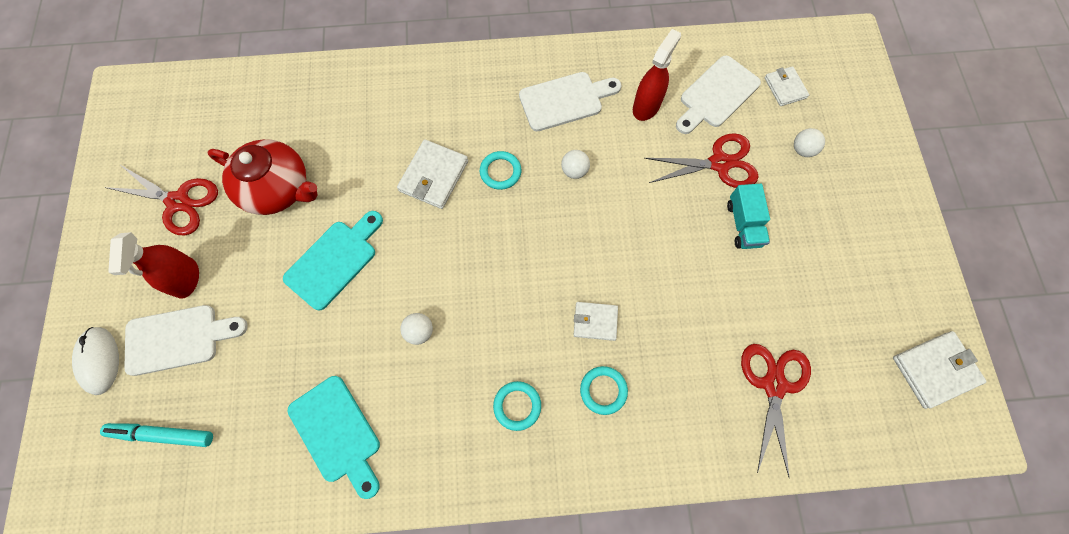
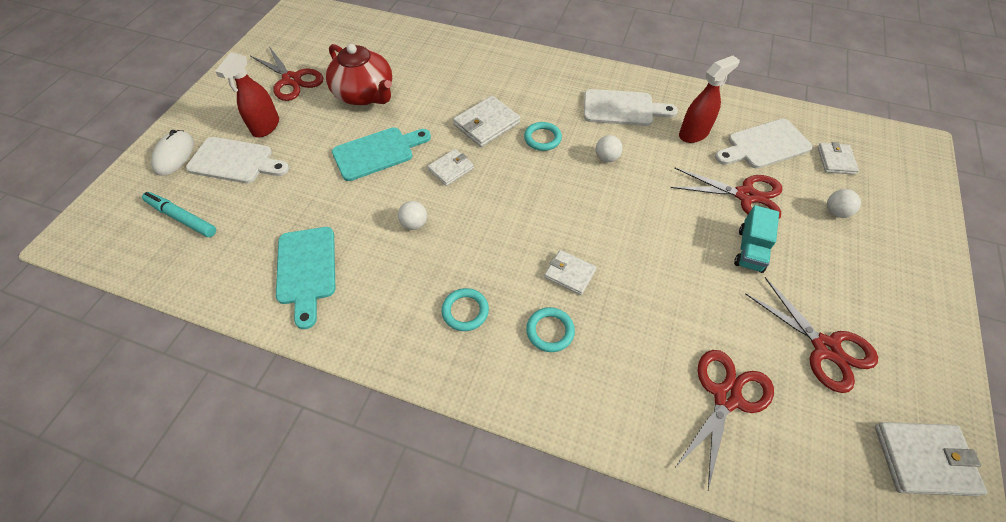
camera: 25 degrees right, 15 degrees down
none -> white wallet [427,149,474,186]
none -> red scissors [745,277,878,393]

